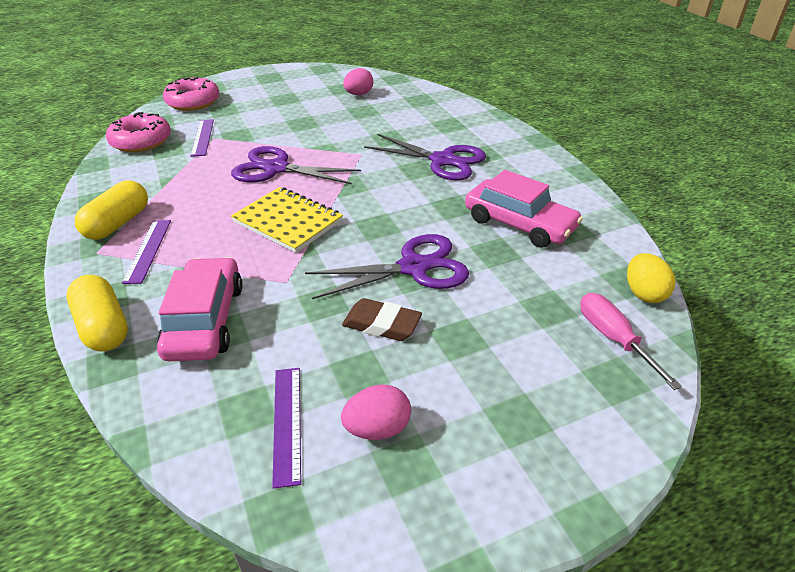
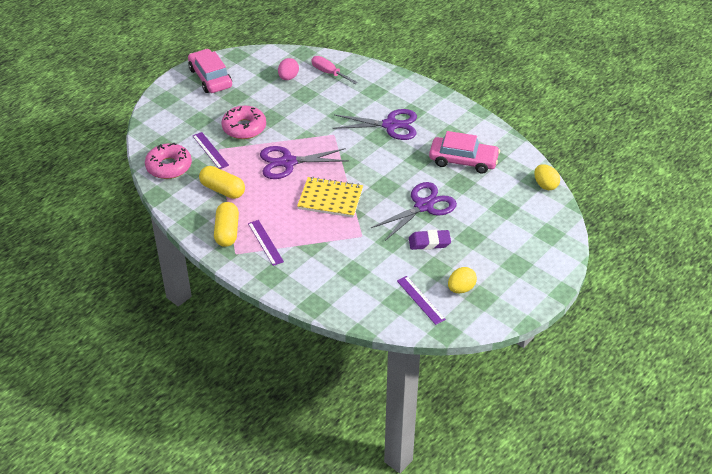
camera: 25 degrees left, 5 degrees up
yellow capsule [67,275,128,352] -> yellow capsule moved to [199,166,245,199]
pink car [157,257,243,361] -> pink car moved to [188,49,232,93]
pink donut [163,77,219,111] -> pink donut moved to [221,106,266,139]
pink egg [341,385,411,440] -> yellow egg [448,267,477,293]
brown eraser [342,298,422,341] -> purple eraser [409,230,451,250]
pink screwdriver [580,293,682,390] -> pink screwdriver moved to [312,56,358,84]

